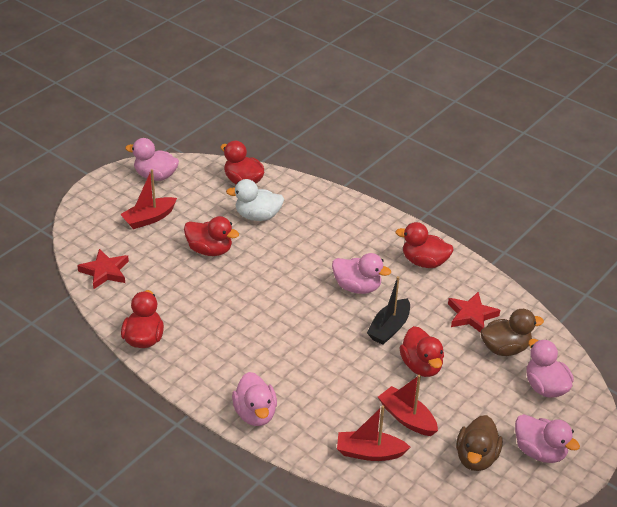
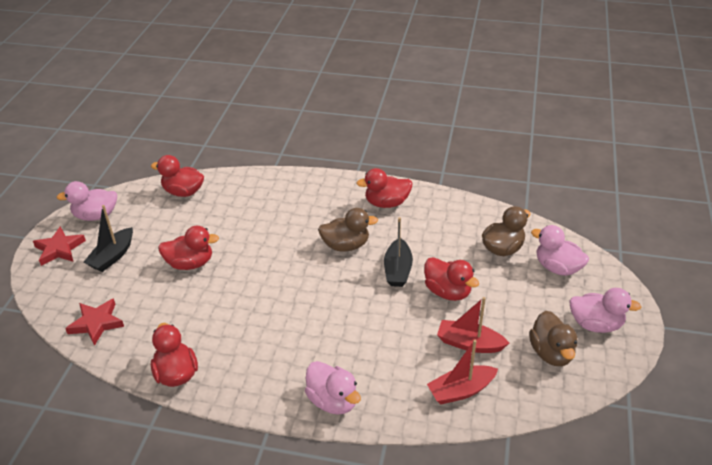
camera: 25 degrees left, 0 degrees up
red boat [120,169,177,229] -> black boat [84,205,133,272]
white duck [226,179,284,221] -> none
pink duck [332,253,391,294] -> brown duck [318,208,378,251]
red star [448,292,500,333] -> red star moved to [33,227,86,266]

